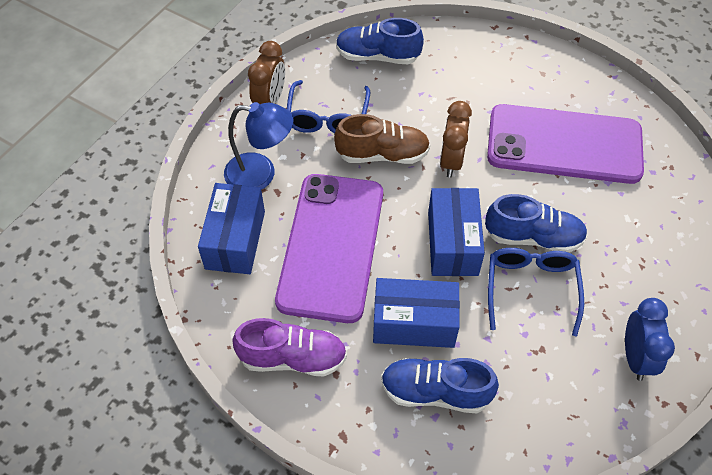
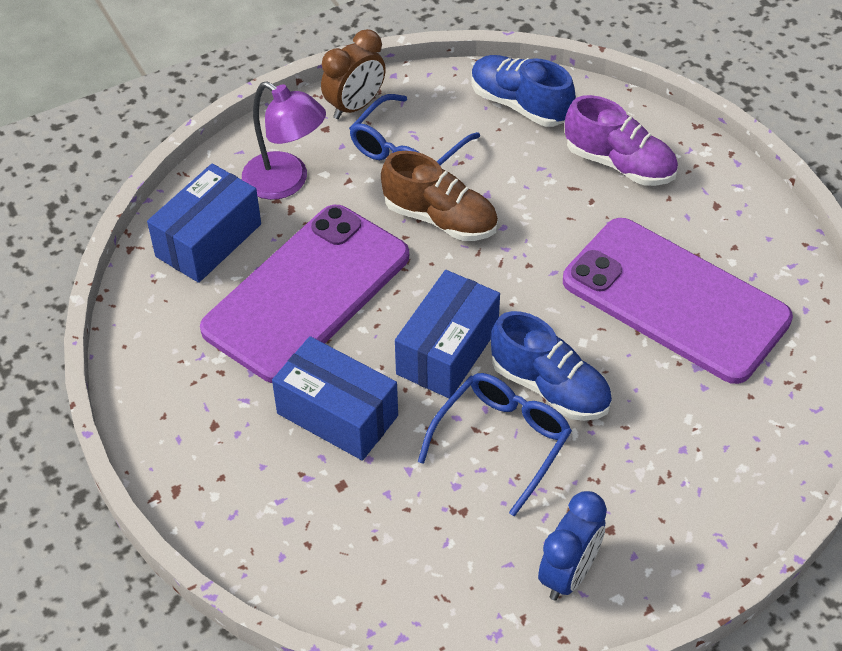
camera: 30 degrees right, 5 degrees down
blue lamp [224,102,293,190] -> purple lamp [242,82,326,200]
purple shoe [232,318,347,376] -> purple shoe moved to [565,95,678,186]
blue shoe [381,358,499,413] -> none
brown clock [440,101,472,178] -> none

